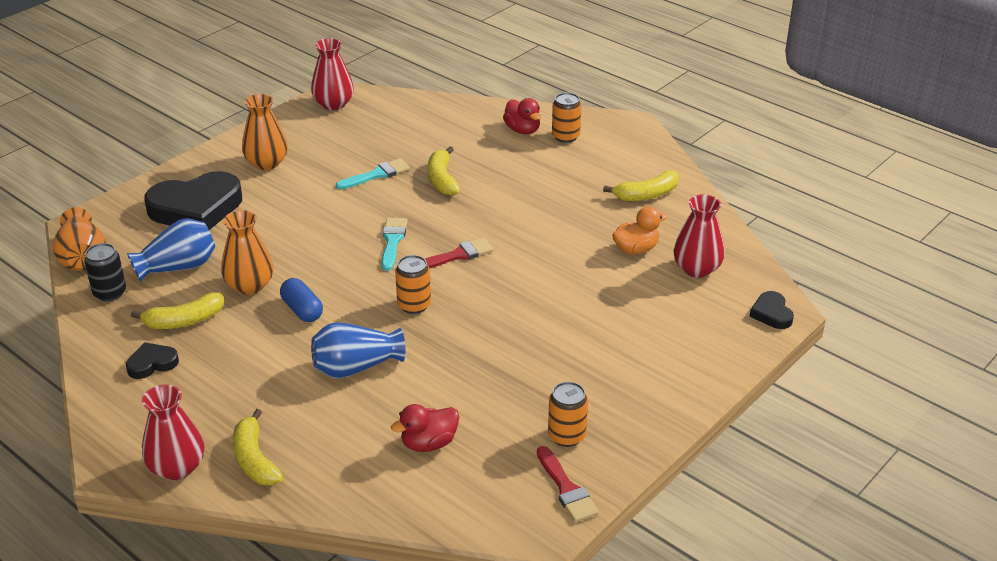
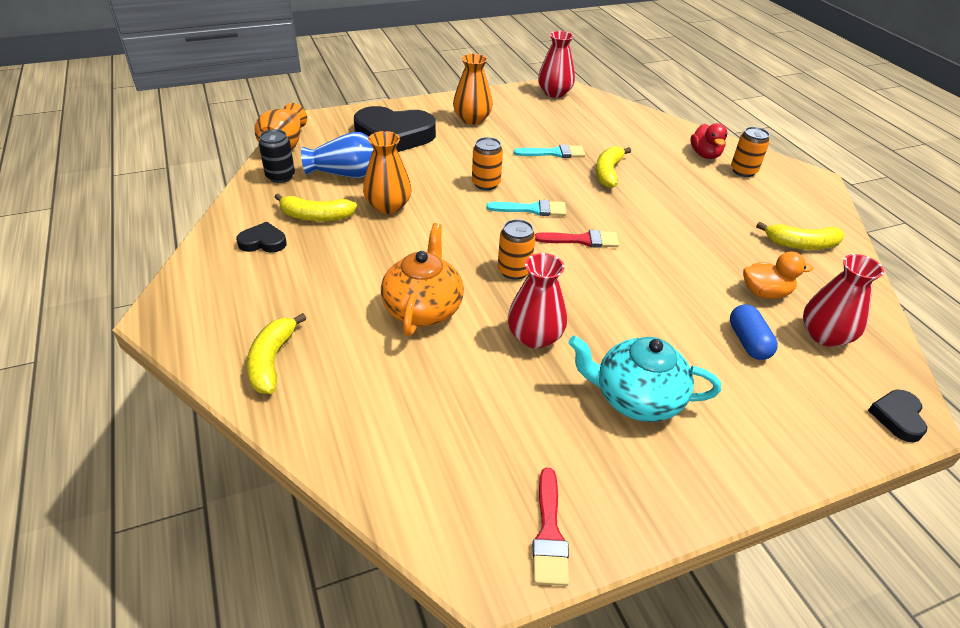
camera: 25 degrees right, 5 degrees up
red vase [142,384,205,480] -> red vase moved to [508,253,567,348]
blue capsule [280,278,323,322] -> blue capsule moved to [730,304,778,360]
blue vase [311,322,405,378] -> orange teapot [381,223,464,336]
turquoise brush [382,218,408,271] -> turquoise brush turned 60 degrees clockwise [486,200,566,216]
red duck [391,404,459,452] -> none
orange can [548,382,588,447] -> orange can moved to [472,137,503,190]
none -> turquoise teapot [568,335,721,422]

